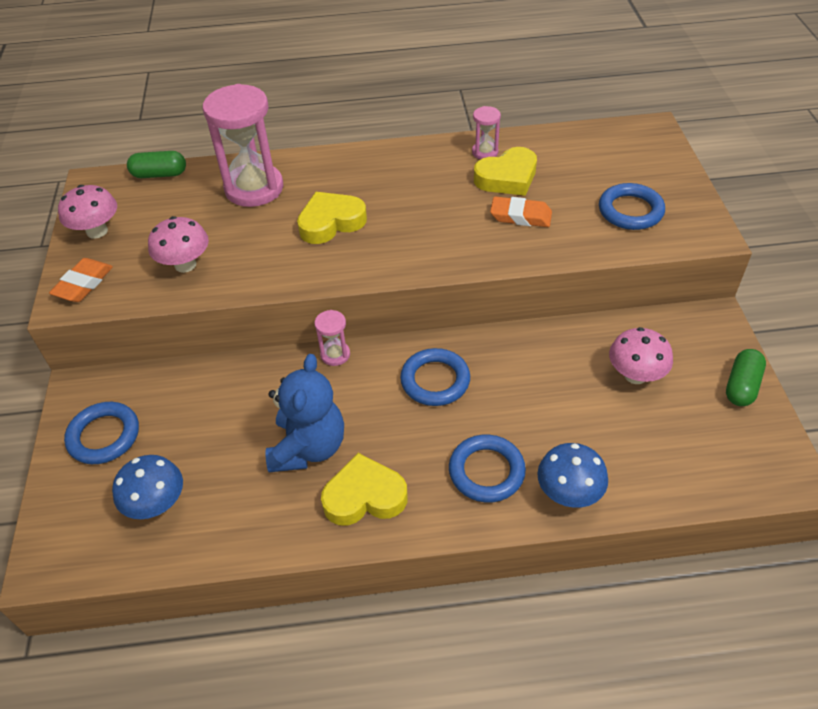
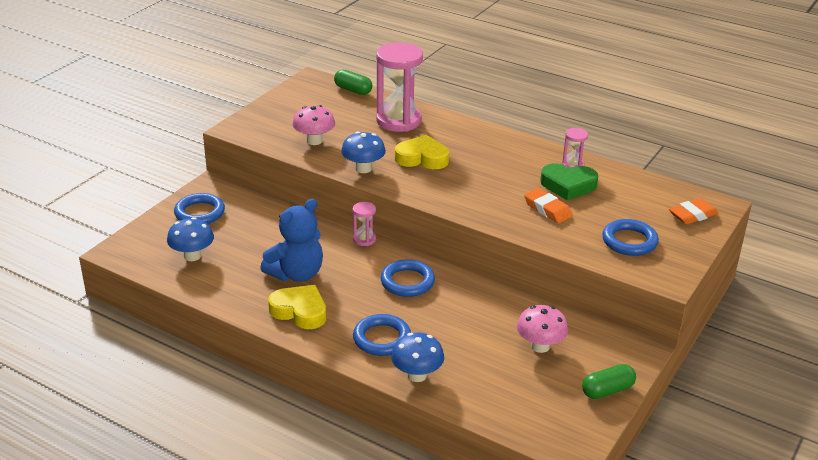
camera: 35 degrees right, 15 degrees down
orange eraser [49,258,113,302] -> orange eraser moved to [669,198,718,224]
pink mushroom [58,185,117,239] -> none
yellow heart [474,147,537,196] -> green heart [540,163,598,200]
none -> blue mushroom [341,132,386,173]

